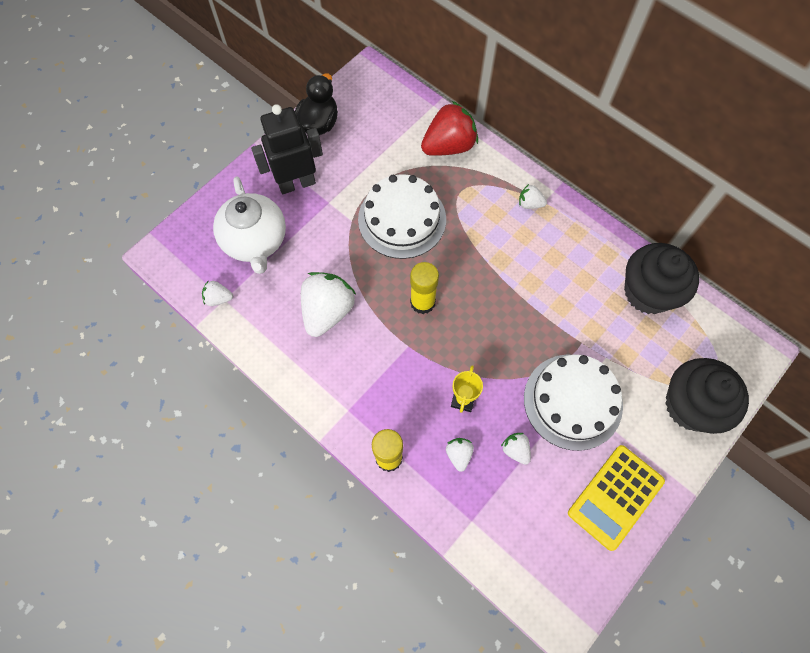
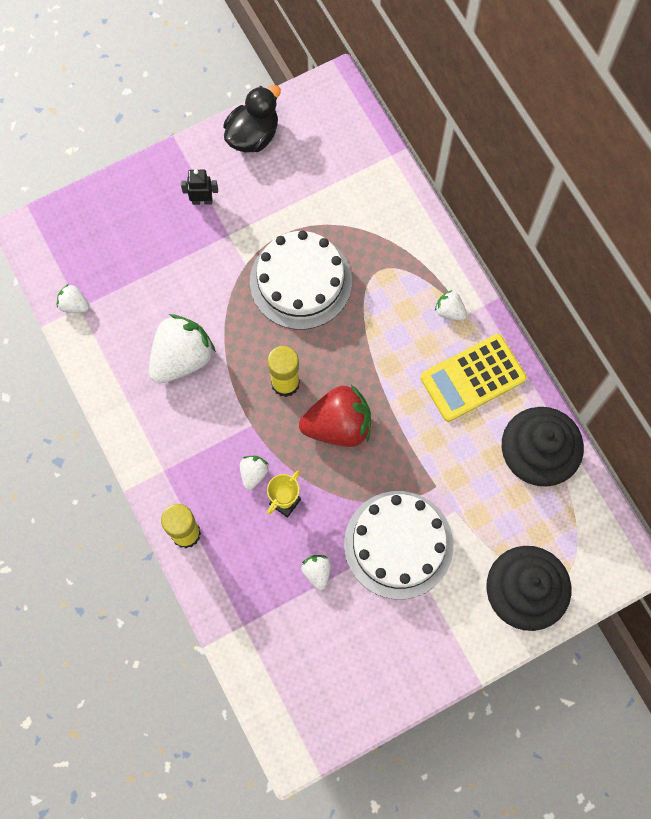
camera: 20 degrees right, 5 degrees up
white teapot [213,176,286,274] -> none
black robot [251,104,323,194] -> black robot [181,169,218,205], size x0.48
red strawberry [421,101,478,156] -> red strawberry moved to [299,385,371,447]
white strawberry [446,438,474,472] -> white strawberry moved to [240,456,269,490]
yellow calculator [568,445,665,551] -> yellow calculator moved to [420,334,527,422]

